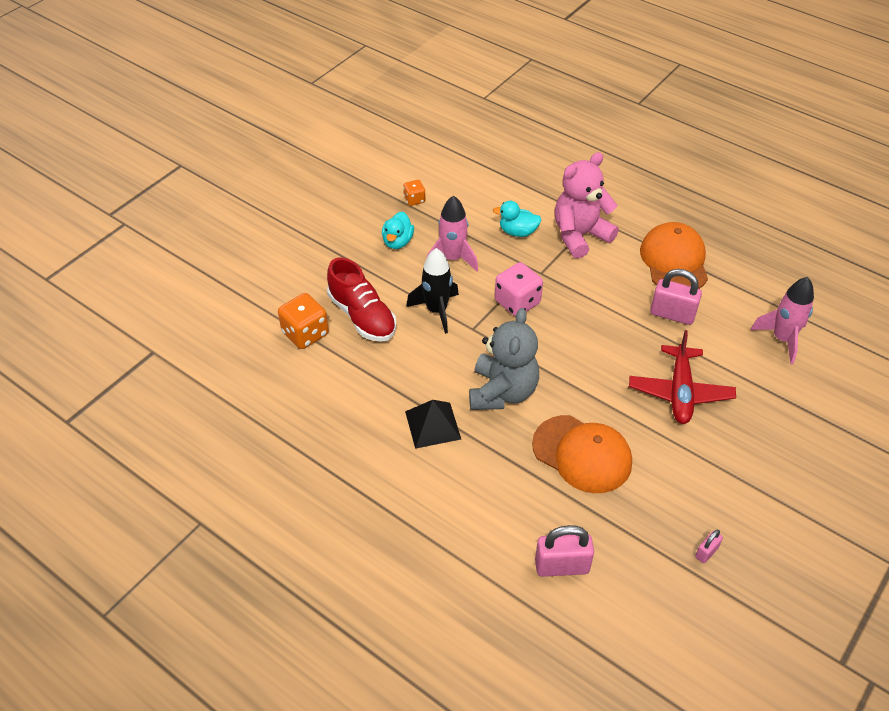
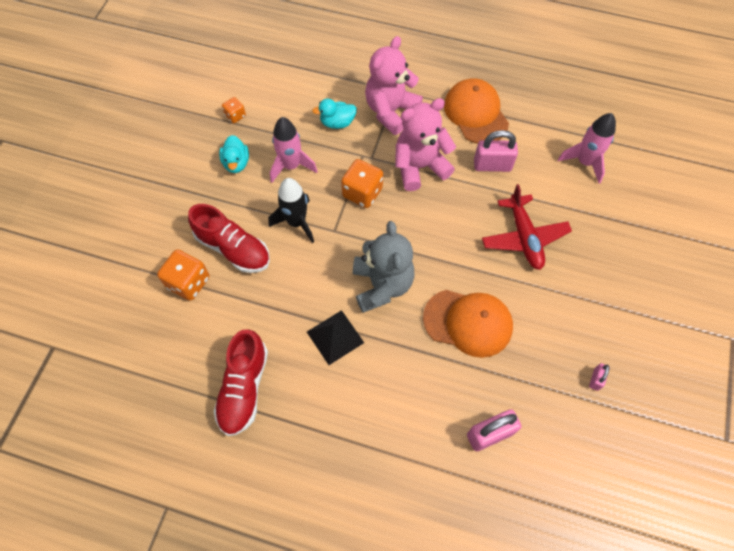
camera: 20 degrees left, 15 degrees up
pink dice [495,262,543,316] -> orange dice [341,159,383,208]
none -> red shoe [214,329,268,436]
none -> pink teddy bear [395,98,456,191]

